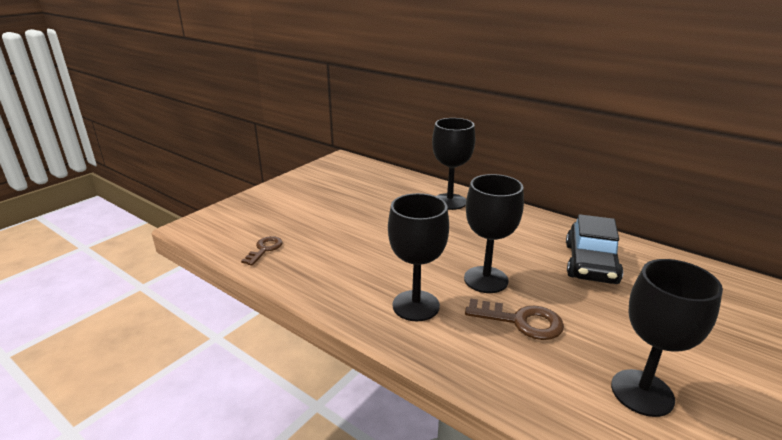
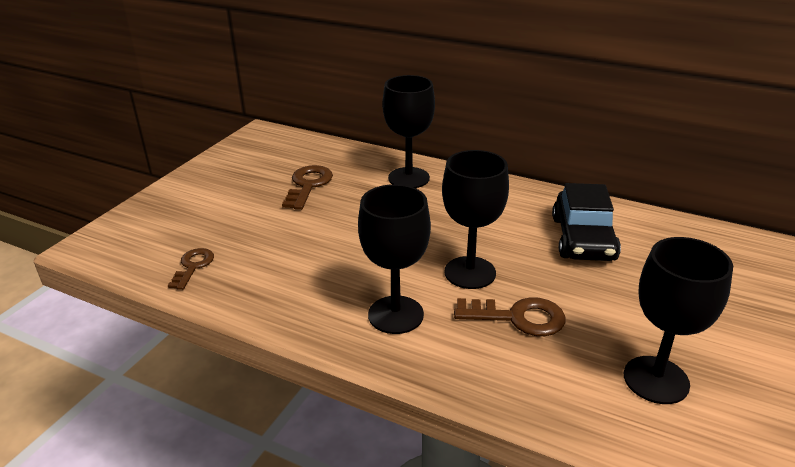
camera: 10 degrees left, 5 degrees up
none -> brown key [282,165,333,210]

